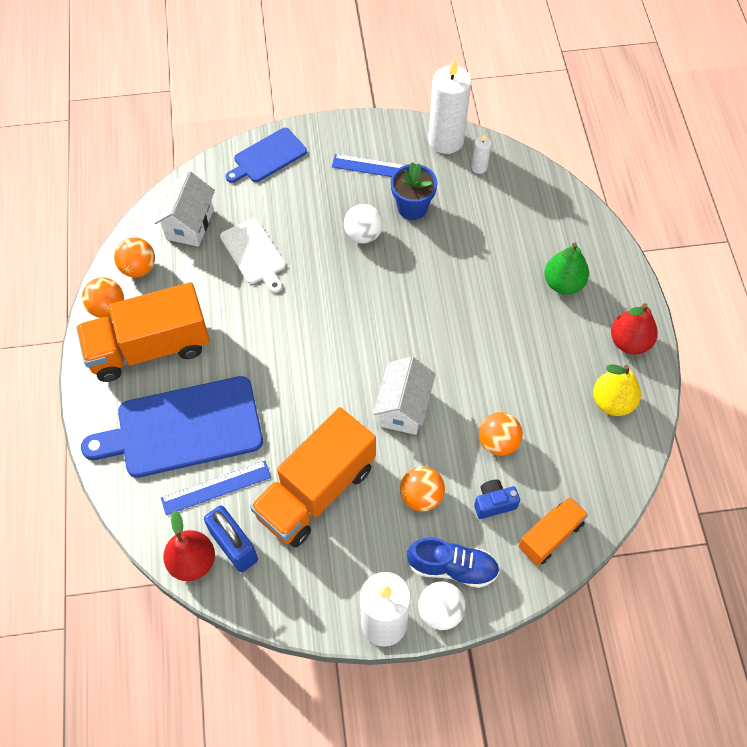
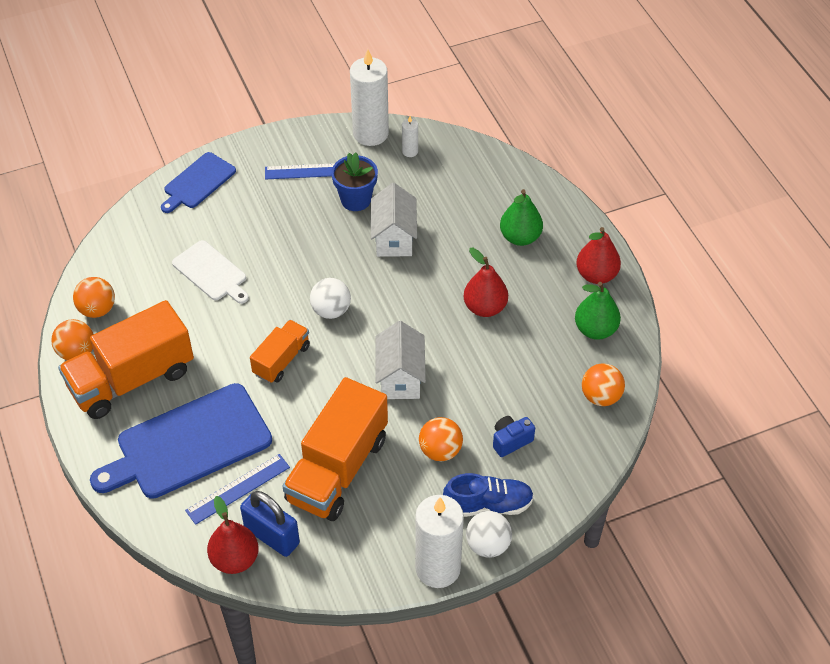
camera: 15 degrees left, 10 degrees down
white house [155,171,215,247] -> white house moved to [371,183,417,257]
white ball [344,204,383,244] -> white ball moved to [310,278,351,319]
orange ball [479,412,523,456] -> orange ball moved to [582,363,625,406]
orange truck [518,496,588,565] -> orange truck moved to [250,320,310,383]
yellow pear [593,364,641,416] -> green pear [575,282,621,340]
none -> red pear [464,248,508,317]

